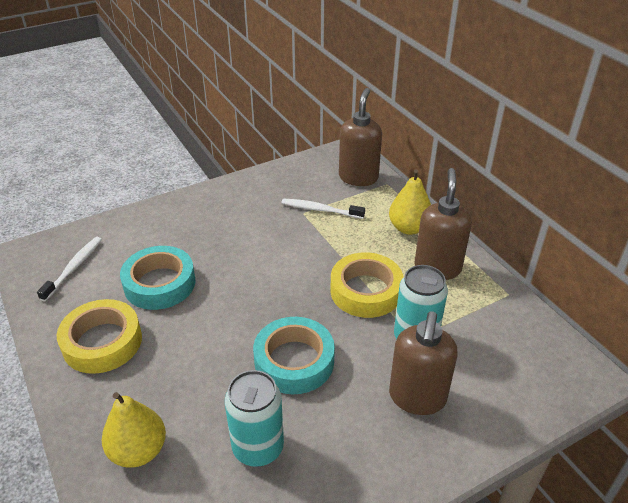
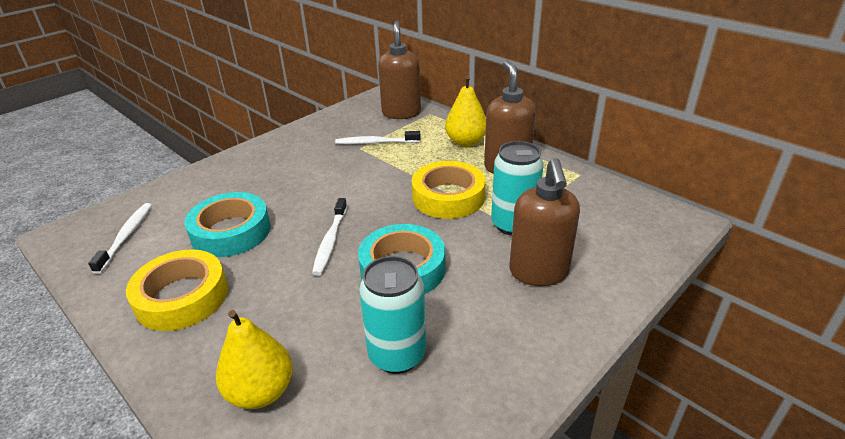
camera: 15 degrees left, 5 degrees down
none -> white toothbrush [312,198,347,276]

